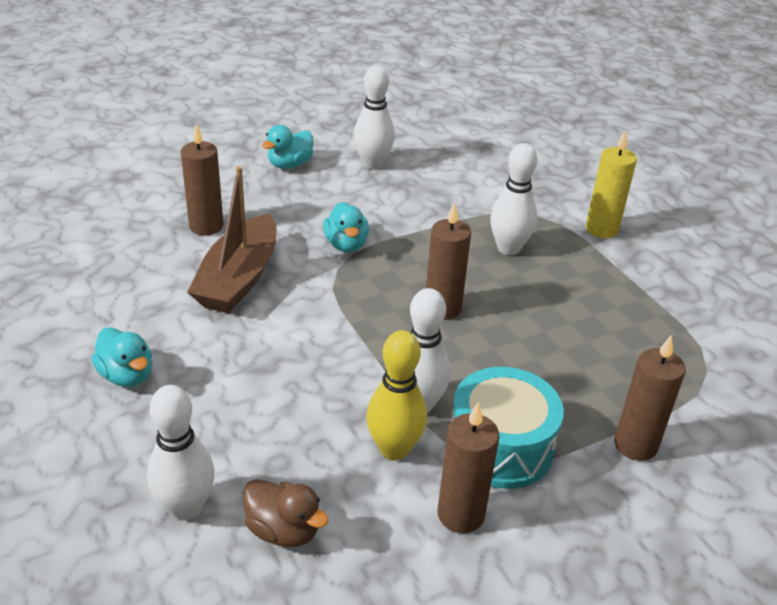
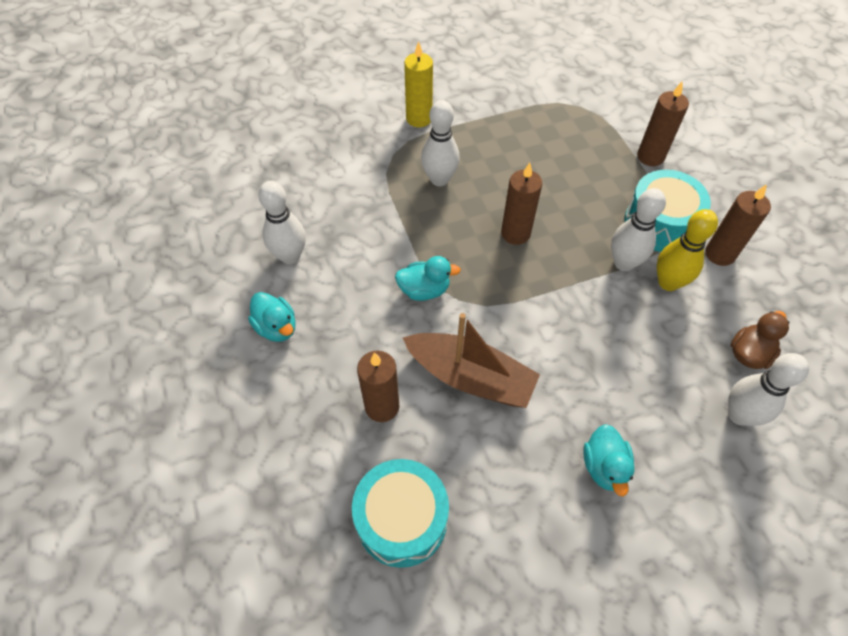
camera: 80 degrees left, 20 degrees up
turquoise duck [91,327,152,387] -> turquoise duck turned 120 degrees clockwise [583,424,635,497]
none -> turquoise drum [352,459,449,568]

